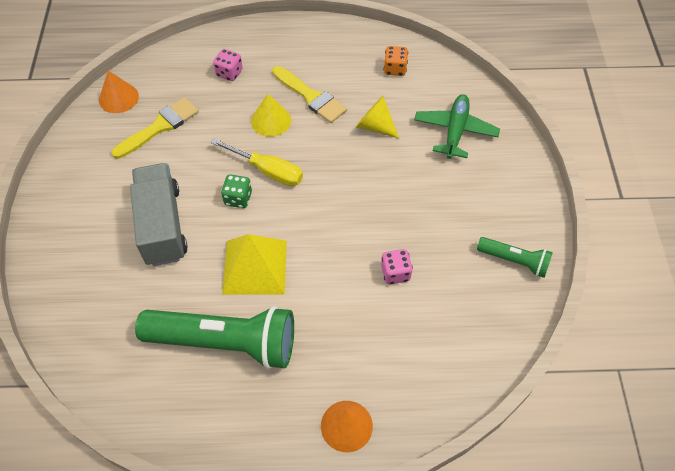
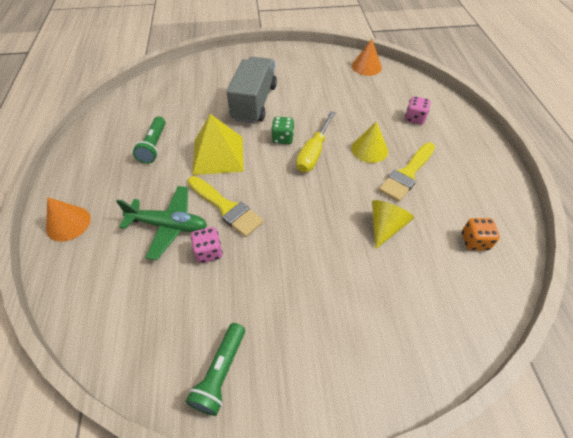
camera: 85 degrees right, 5 degrees down
yellow brush [111,97,199,159] -> yellow brush moved to [188,176,264,237]
grey truck [130,163,188,266] -> grey truck turned 60 degrees counterclockwise [227,57,277,124]
green flashlight [135,306,294,369] -> green flashlight [133,116,165,164], size x0.50
green plane [414,94,500,159] -> green plane moved to [116,186,207,260]

